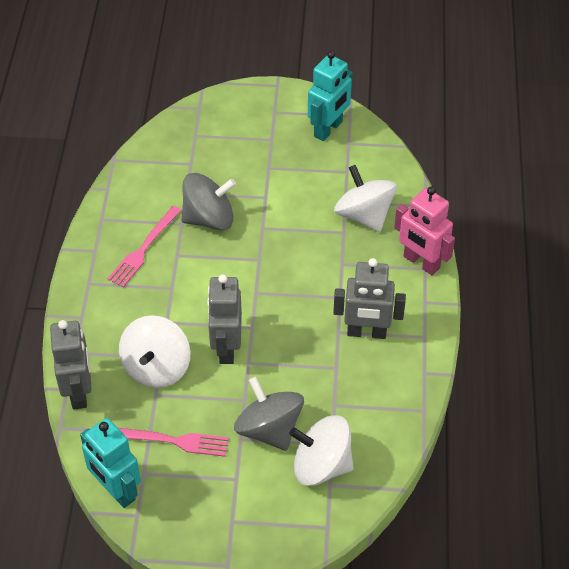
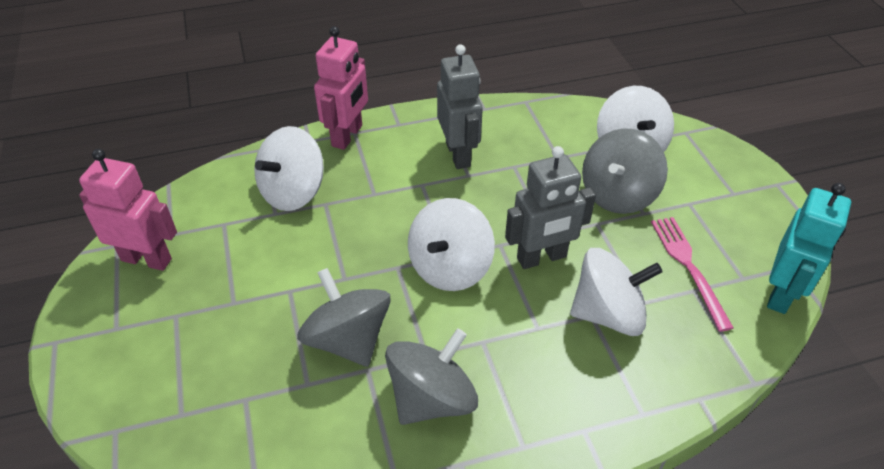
camera: 110 degrees left, 5 degrees down
grey robot [50,320,92,410] -> none
pink fork [108,206,182,287] -> grey spinning top [385,328,478,425]
turquoise robot [308,51,353,141] -> pink robot [79,149,177,271]
none -> white spinning top [408,198,495,291]

